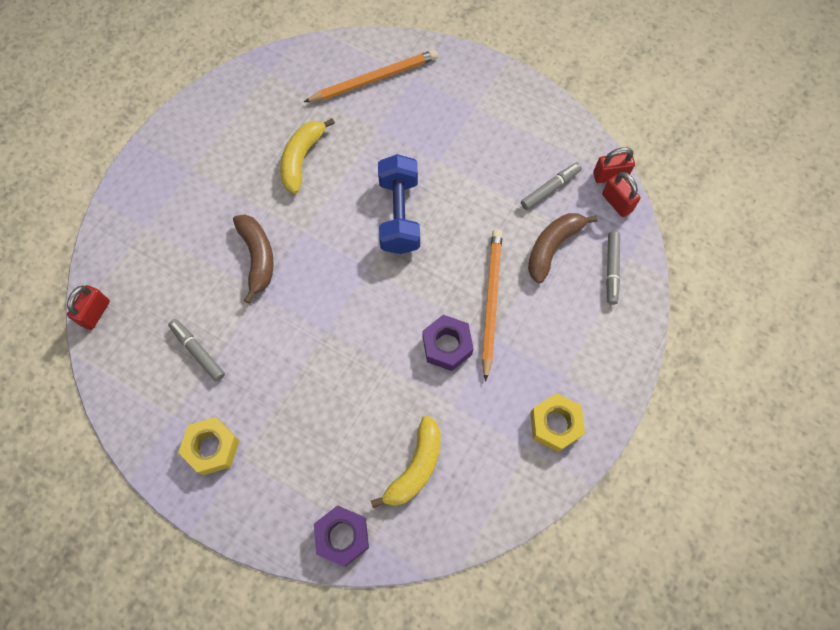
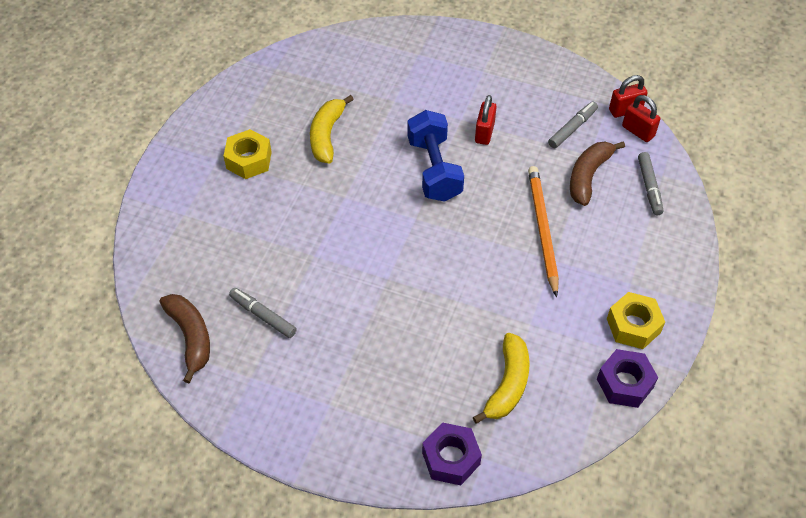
camera: 10 degrees left, 15 degrees down
red padlock [67,285,110,330] -> red padlock moved to [475,95,497,145]
yellow nut [178,417,239,475] -> yellow nut moved to [224,129,272,179]
brown banana [233,214,273,303] -> brown banana moved to [160,294,210,383]
orange pencil [304,50,438,102] -> none
purple nut [423,315,474,371] -> purple nut moved to [597,349,658,408]

